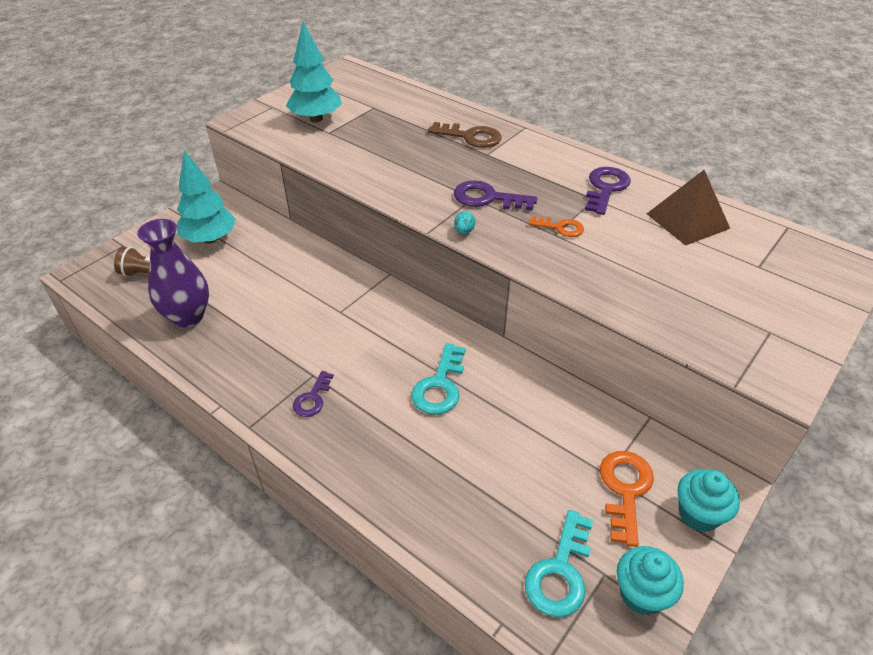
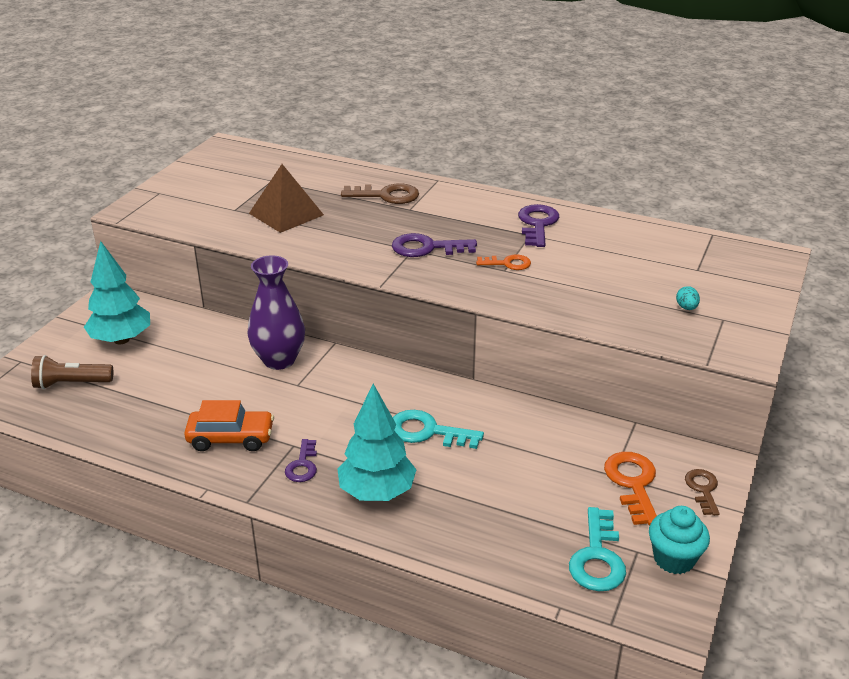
camera: 15 degrees left, 10 degrees down
purple vase [137,219,209,327] -> purple vase moved to [247,255,305,370]
turquoise tree [286,22,342,122] -> turquoise tree moved to [337,384,417,501]
turquoise key [411,343,466,415] -> turquoise key turned 105 degrees clockwise [393,410,484,449]
turquoise egg [454,211,475,234] -> turquoise egg moved to [676,286,700,310]
brown pyramid [647,170,730,246] -> brown pyramid moved to [249,164,324,233]
turquoise cupcake [678,469,740,532] -> brown key [685,469,720,516]
none -> orange car [184,400,274,451]

